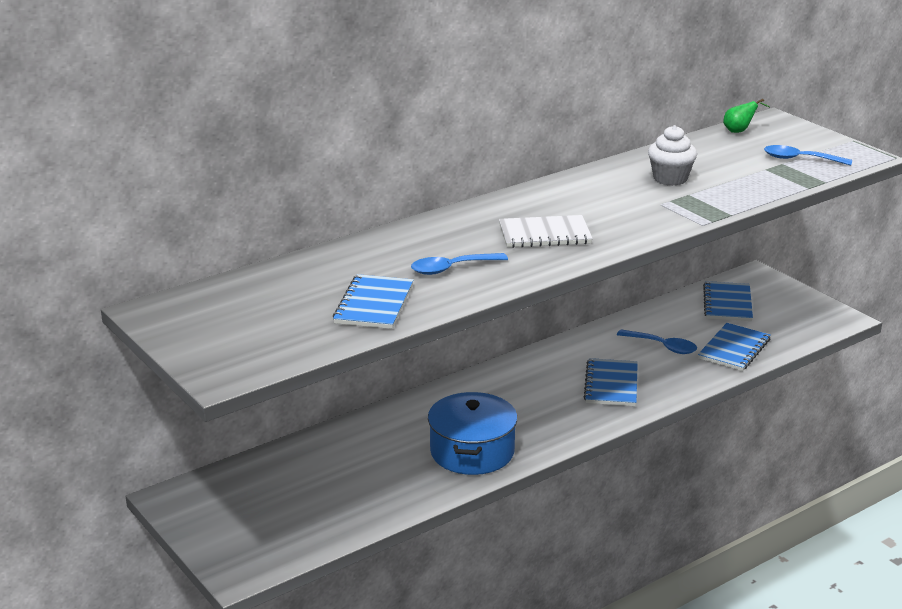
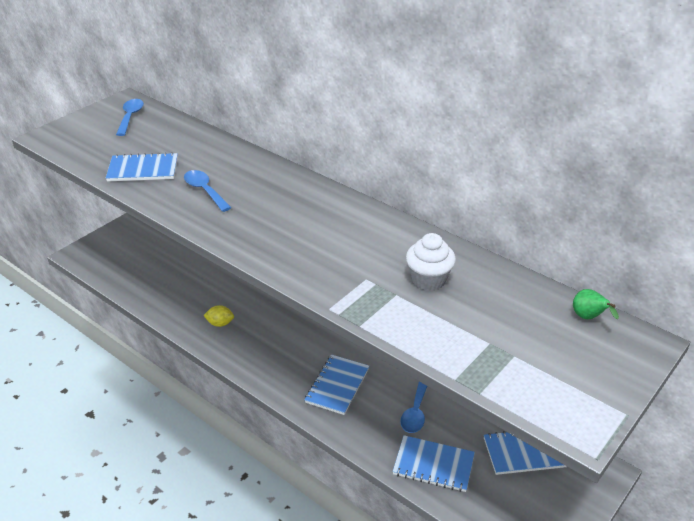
camera: 75 degrees right, 10 degrees up
blue pot [428,392,518,475] -> yellow lemon [203,305,234,327]
white notebook [499,215,593,248] -> none
blue notebook [584,358,638,406] -> blue notebook turned 60 degrees counterclockwise [305,354,369,415]
blue spoon [764,145,852,166] -> blue spoon moved to [116,99,144,136]

